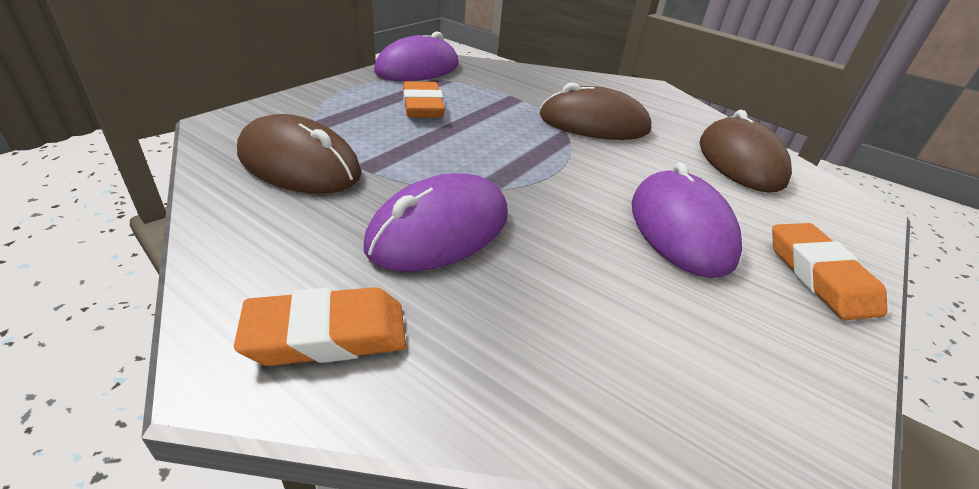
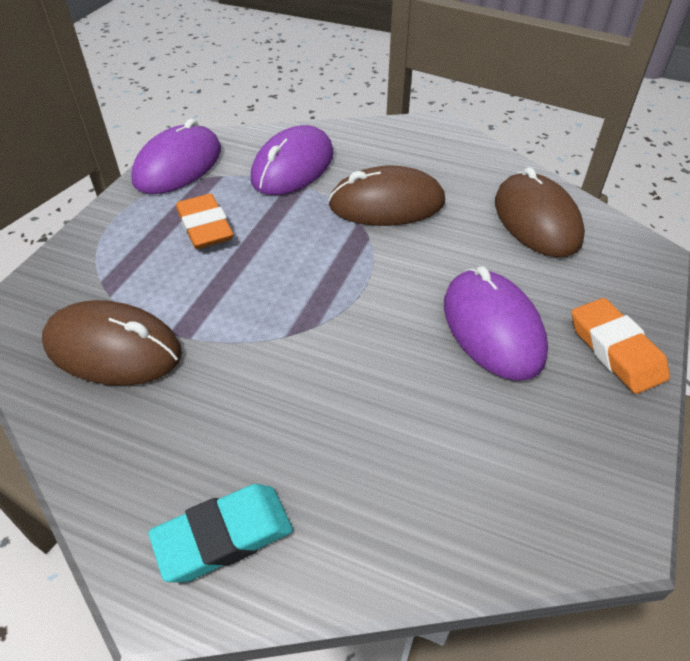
camera: 10 degrees left, 10 degrees up
orange eraser [234,287,406,366] -> turquoise eraser [148,484,293,582]
purple mouse [364,173,508,272] -> purple mouse moved to [251,125,334,195]

